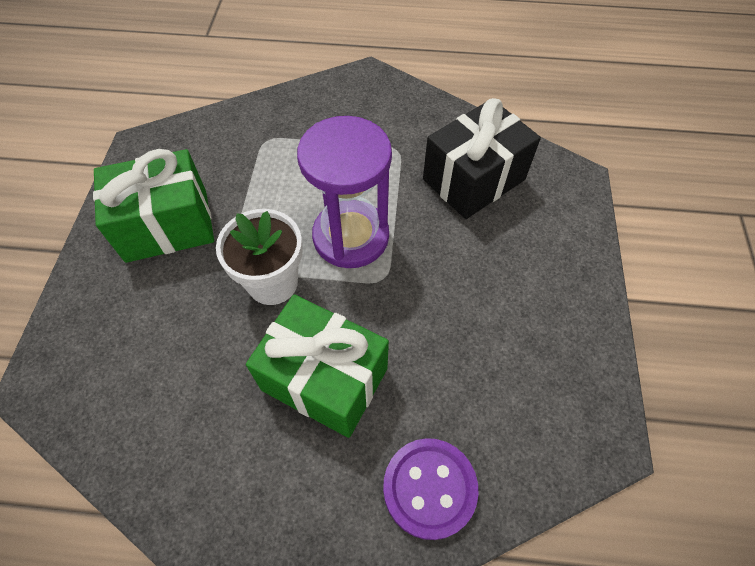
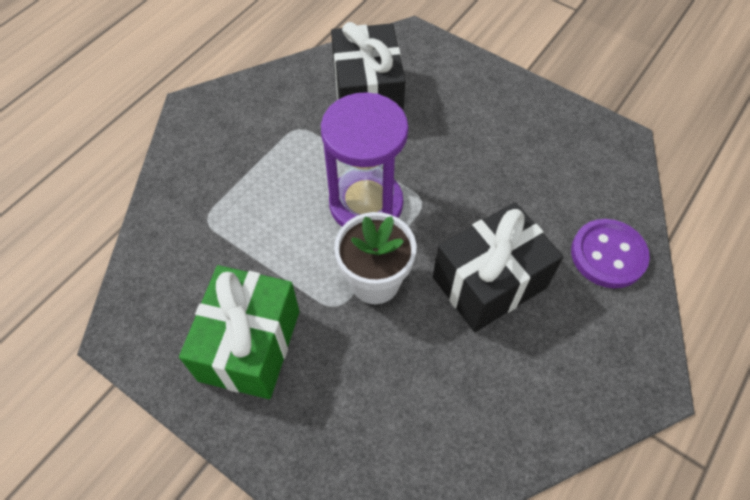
camera: 60 degrees left, 0 degrees up
green gift [246,294,389,438] -> black gift [433,202,563,332]

